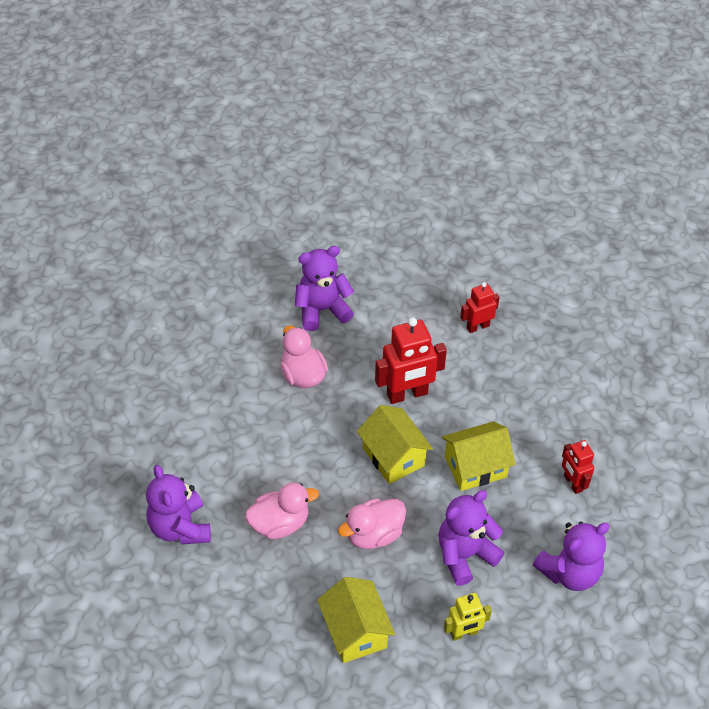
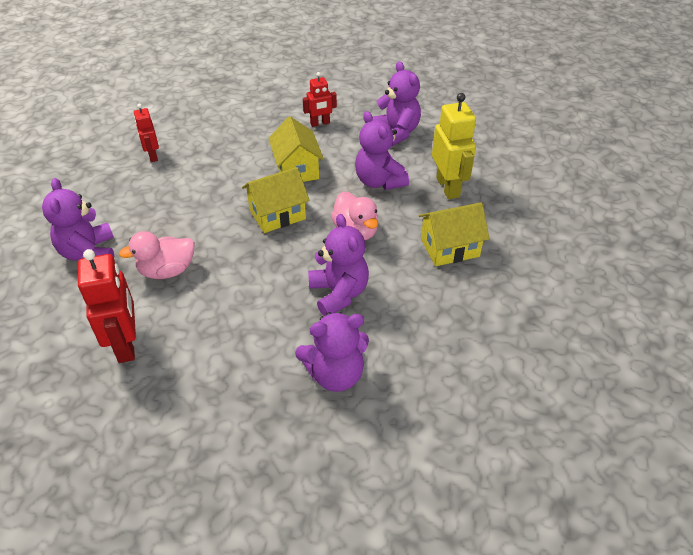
camera: 85 degrees left, 5 degrees down
pink duck [245,483,319,539] -> purple teddy bear [308,214,369,317]
red robot [375,317,447,404] -> red robot moved to [78,249,136,363]
yellow robot [444,593,492,641] -> yellow robot [432,93,476,199], size x1.69

